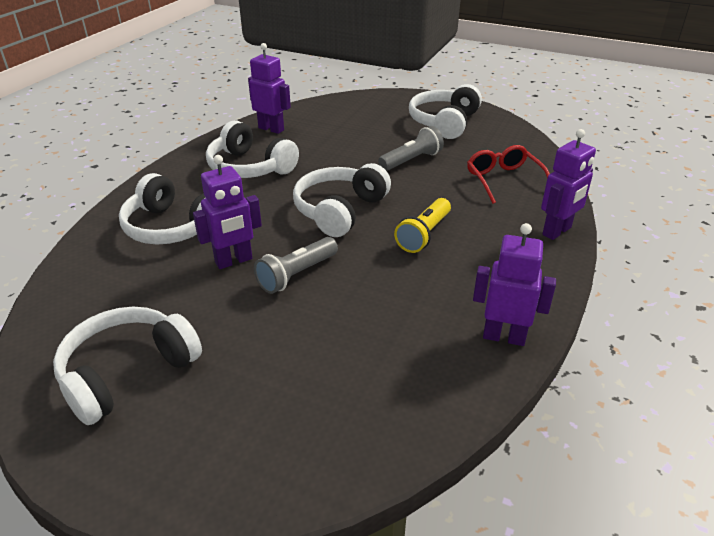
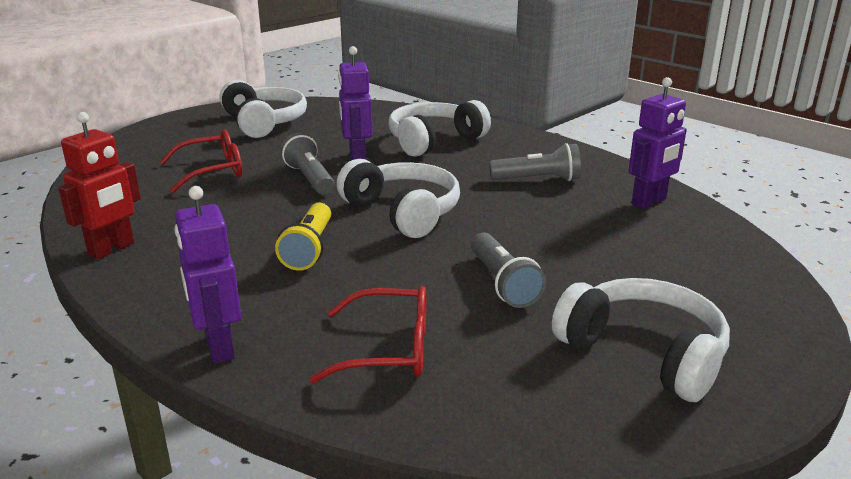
camera: 110 degrees right, 10 degrees down
white headphones [206,120,299,178] -> grey flashlight [489,143,581,181]
yellow flashlight [394,198,451,253] -> yellow flashlight turned 135 degrees counterclockwise [275,202,331,271]
purple robot [473,223,556,346] -> red robot [58,112,141,259]
none -> red glasses [159,130,242,193]

